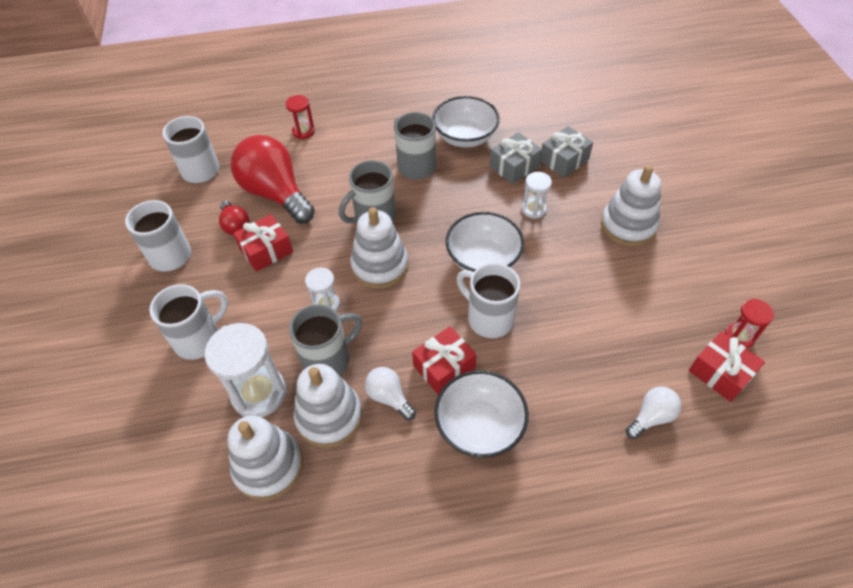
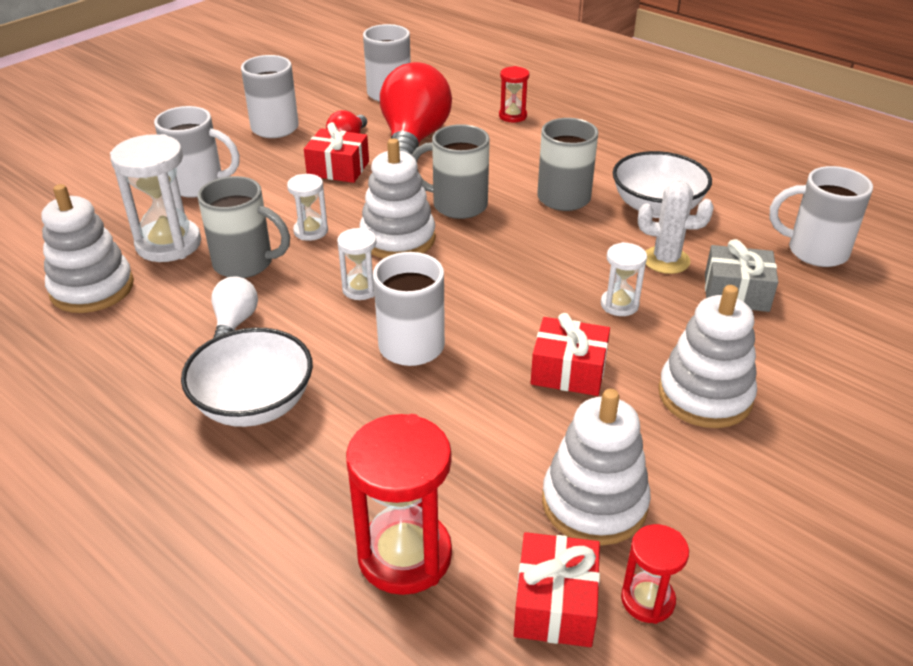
camera: 50 degrees right, 15 degrees down
white stacking toy [294,364,362,448] -> white stacking toy moved to [542,389,651,546]
red gift [412,326,477,395] -> red gift moved to [531,313,610,396]
white bowl [446,212,524,272] -> none
grey gift [490,132,542,184] -> white cactus [638,181,713,274]
white light bulb [626,386,682,439] -> red hourglass [346,414,452,595]
none -> white hourglass [337,228,377,300]
none -> white mug [770,166,873,267]

